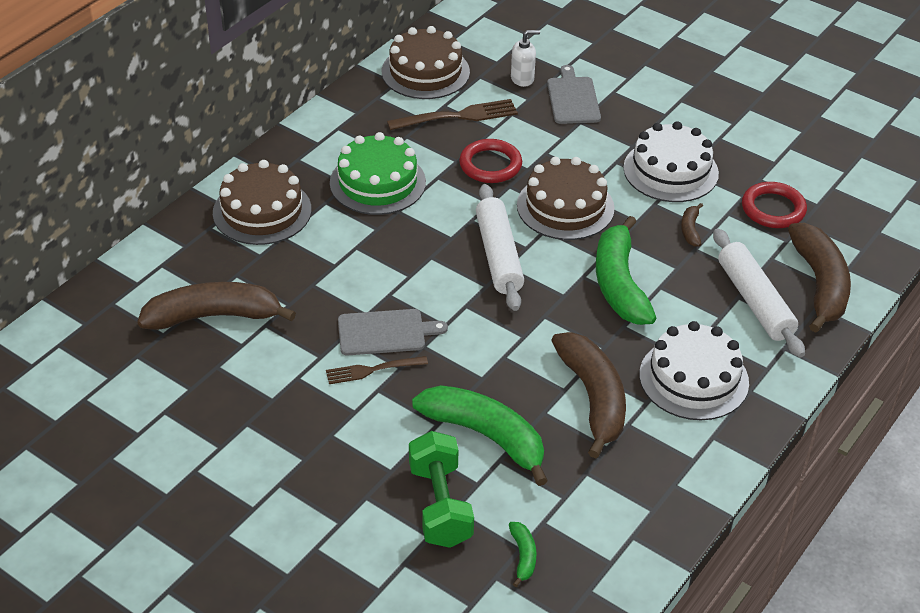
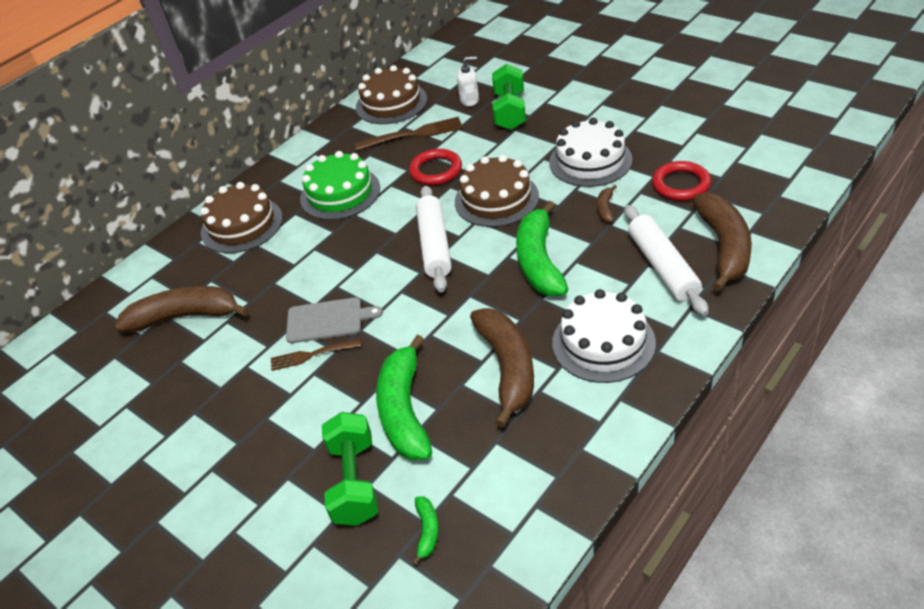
camera: 10 degrees right, 0 degrees up
green banana [412,385,548,486] -> green banana turned 135 degrees counterclockwise [376,335,432,460]
grey cutting board [547,65,601,124] -> green dumbbell [492,64,526,130]

